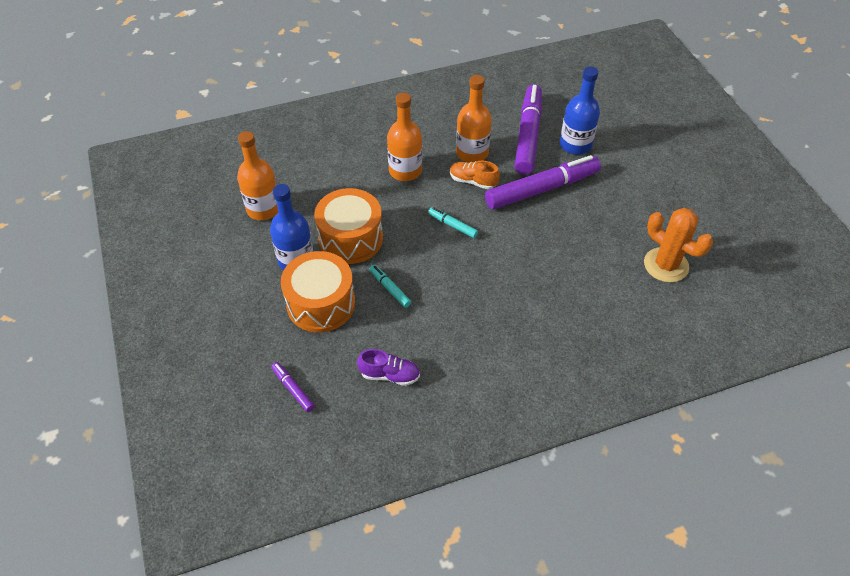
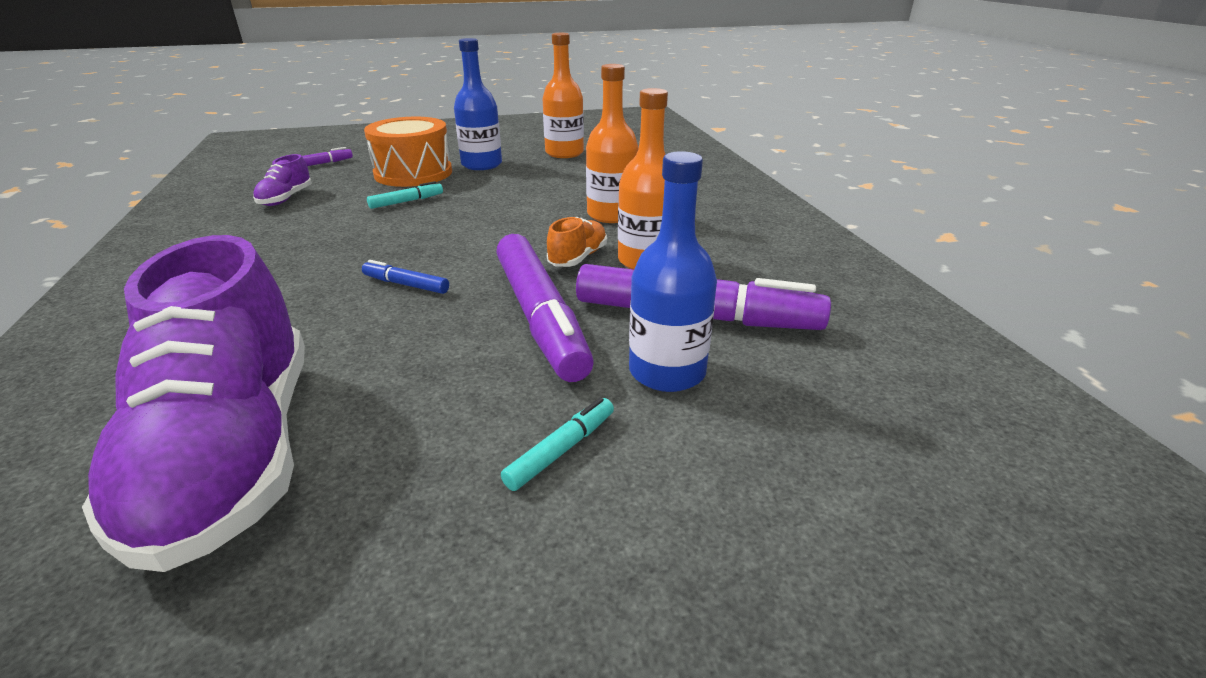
camera: 95 degrees right, 20 degrees down
orange drum [314,188,383,264] -> none
turquoise marker [428,207,478,238] -> turquoise marker moved to [501,397,614,491]
orange cactus [644,208,713,283] -> purple shoe [82,235,305,572]
none -> blue marker [362,260,449,294]

